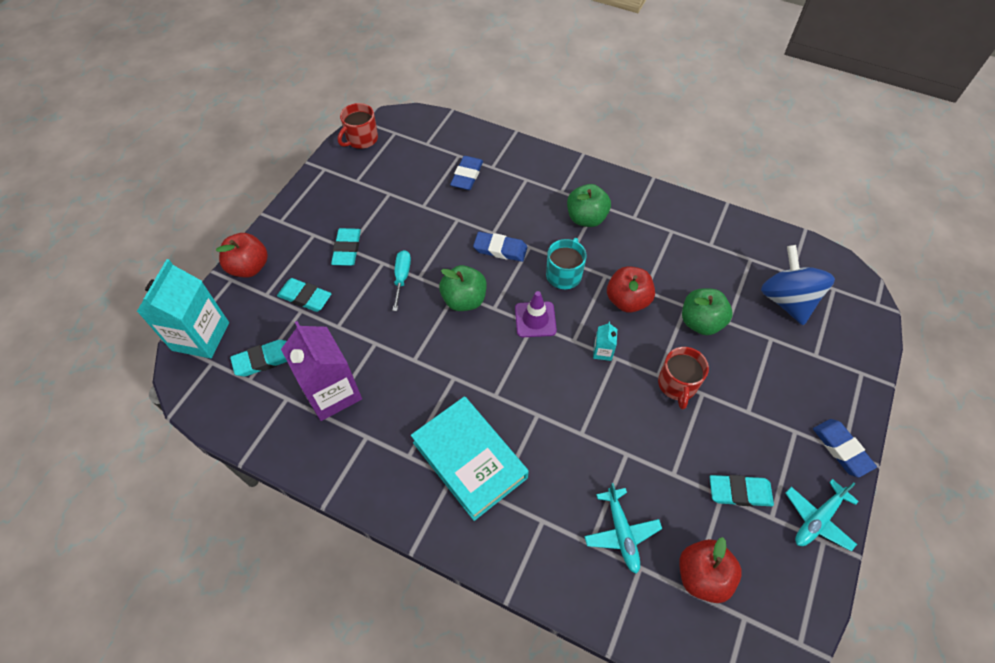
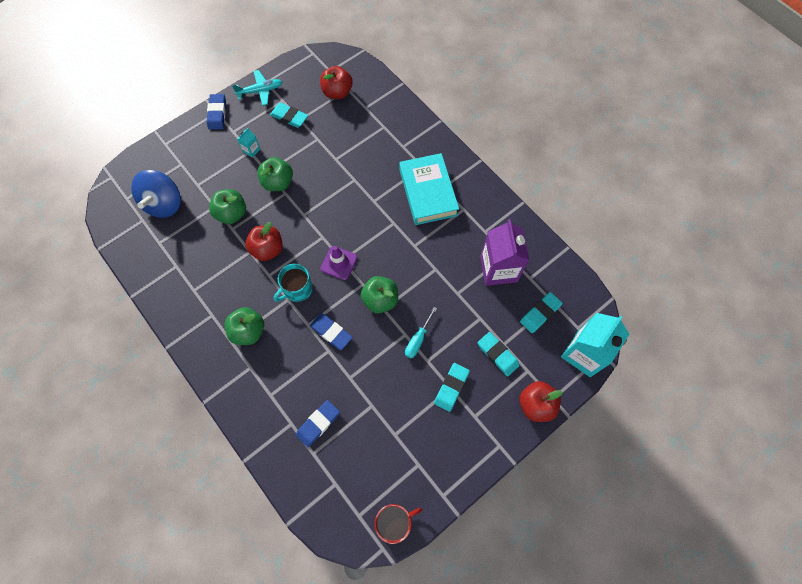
camera: 155 degrees left, 10 degrees up
turquoise eraser [230,340,287,376] -> turquoise eraser turned 45 degrees counterclockwise [520,292,562,333]
turquoise plane [584,483,662,574] -> none
turquoise carton [593,322,617,361] -> turquoise carton moved to [237,128,260,158]
red mug [658,347,709,409] -> green apple [257,157,293,191]

